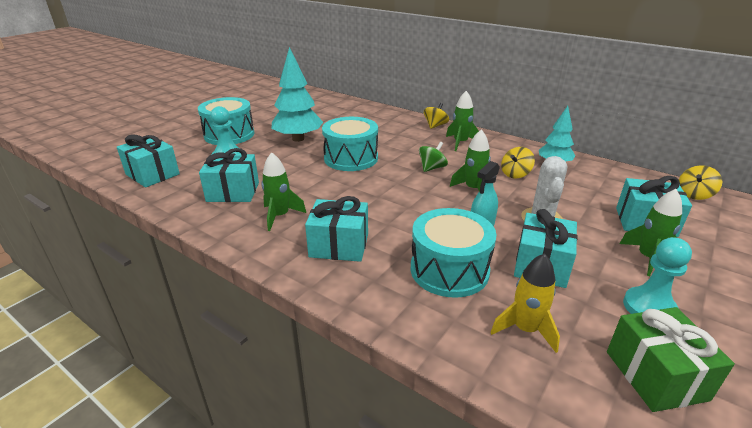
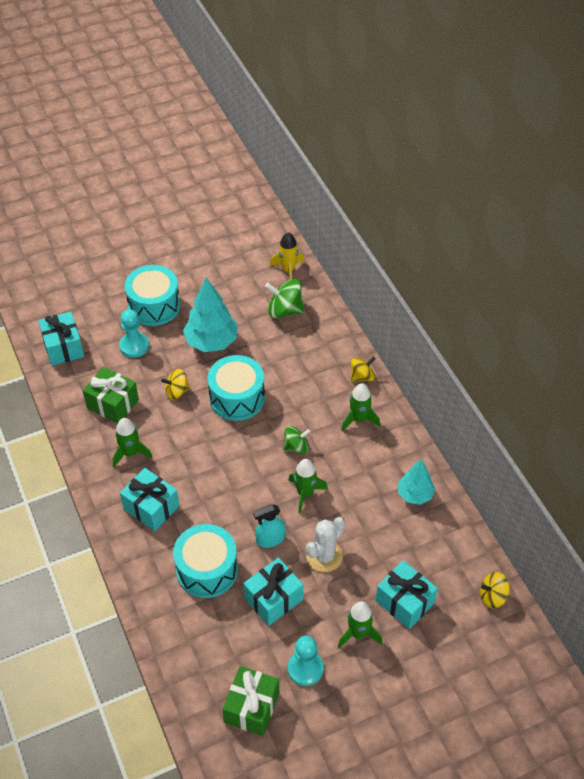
camera: 30 degrees right, 20 degrees up
turquoise gift [199,148,259,202] -> green gift [83,367,139,423]
yellow rocket [490,253,560,353] -> yellow rocket moved to [270,232,305,280]
yellow spinning top [501,147,535,178] -> yellow spinning top moved to [161,369,190,400]
none -> green spinning top [265,279,304,318]

